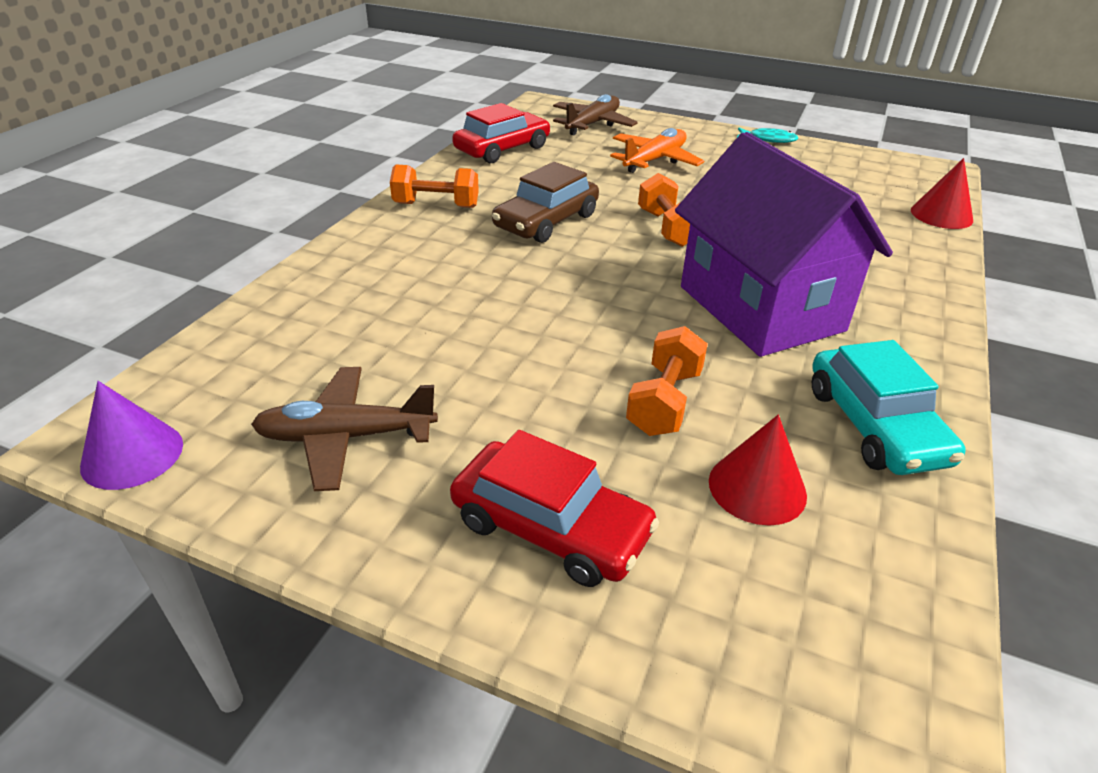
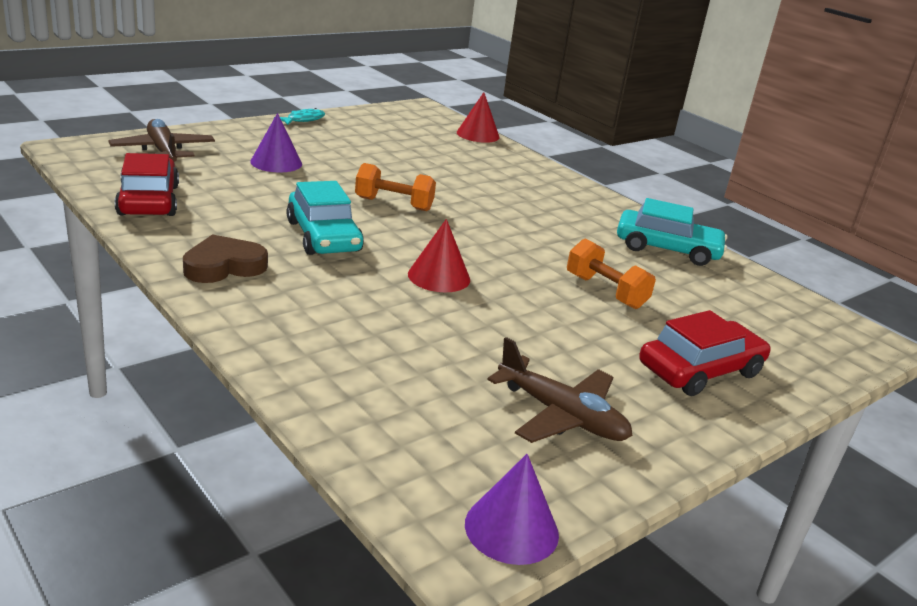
camera: 65 degrees left, 10 degrees down
brown plane [251,367,438,491] -> brown plane turned 75 degrees counterclockwise [487,337,632,443]
orange dumbbell [390,165,479,208] -> brown heart [183,234,268,283]
brown car [492,162,599,243] -> turquoise car [286,181,364,255]
orange plane [610,128,704,173] -> purple cone [250,113,302,173]
purple house [675,132,893,357] -> none
red cone [709,415,807,526] -> red cone moved to [408,219,470,292]

